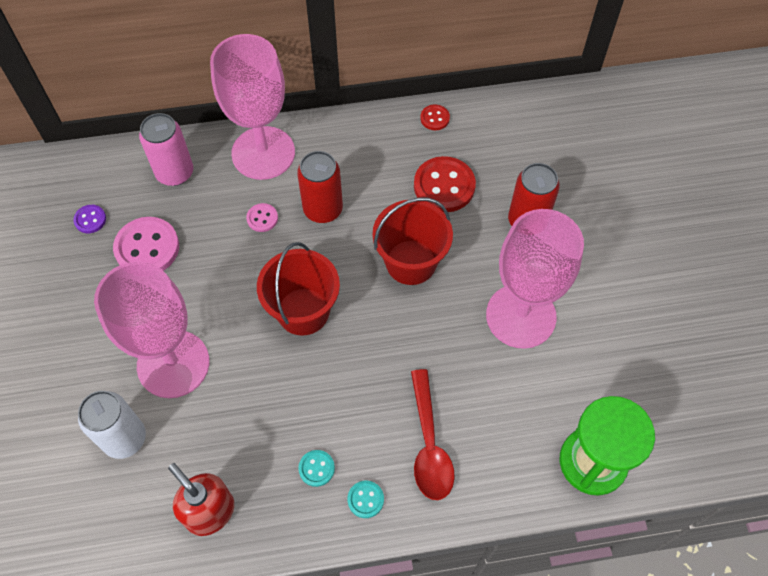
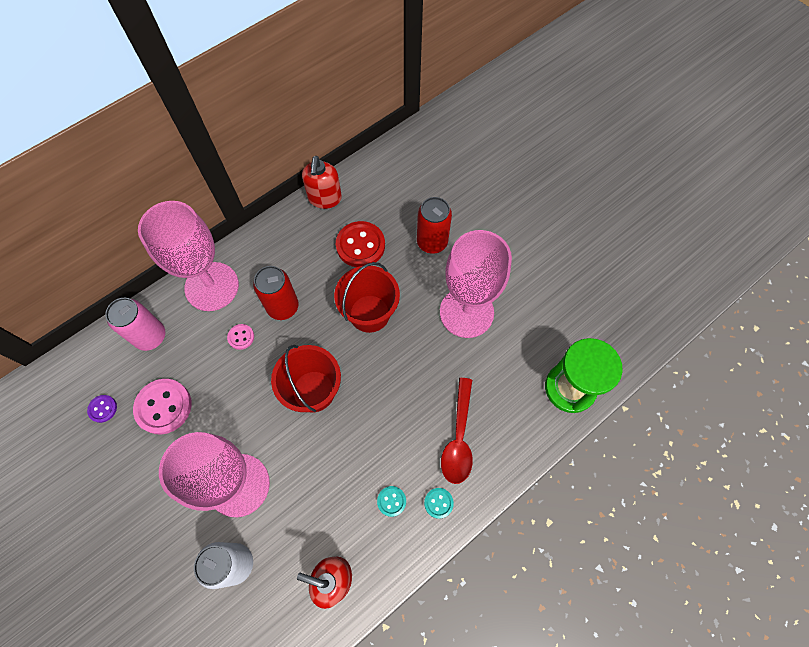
camera: 30 degrees left, 5 degrees up
red spoon [411,369,455,500] -> red spoon turned 45 degrees clockwise [441,378,473,484]
red button [420,105,450,130] -> red soap dispenser [302,156,342,209]

